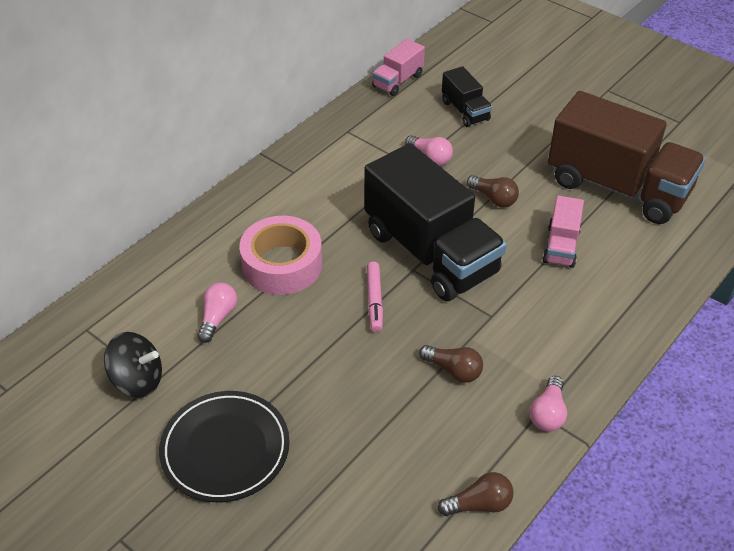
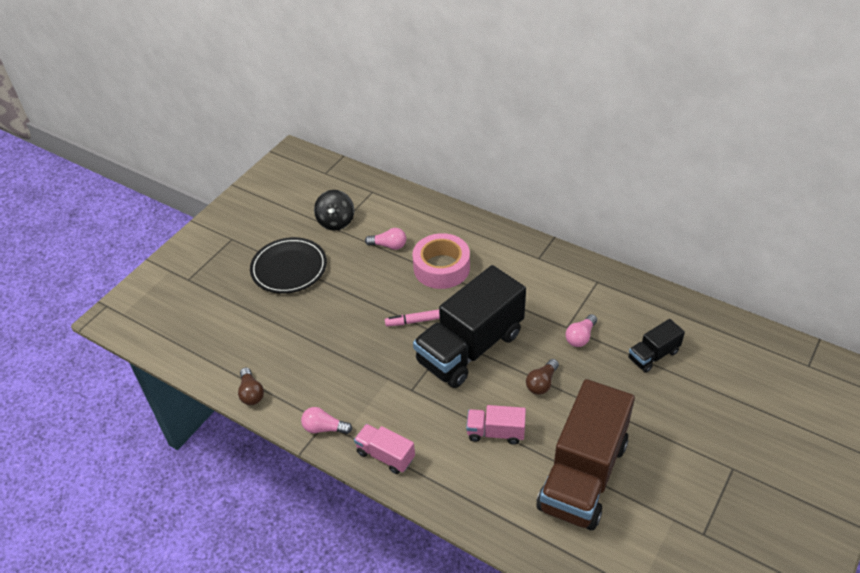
camera: 85 degrees right, 0 degrees up
pink truck [372,39,425,96] -> pink truck moved to [354,424,415,474]
brown light bulb [419,345,483,383] -> none

